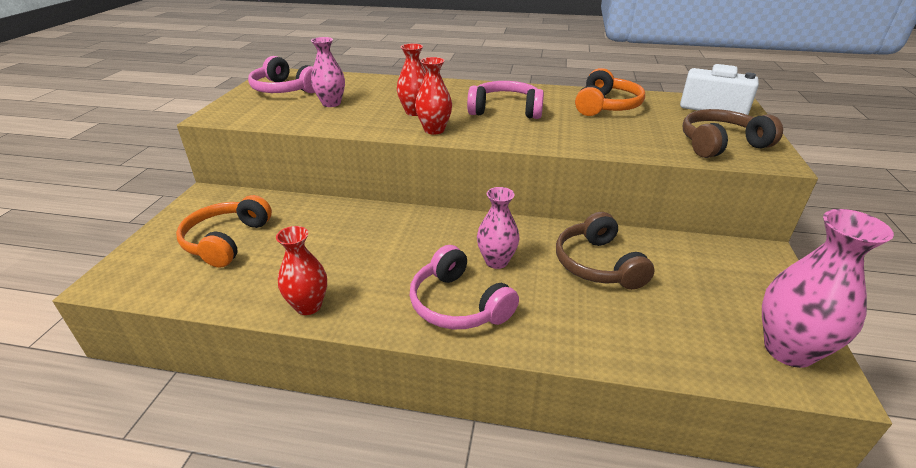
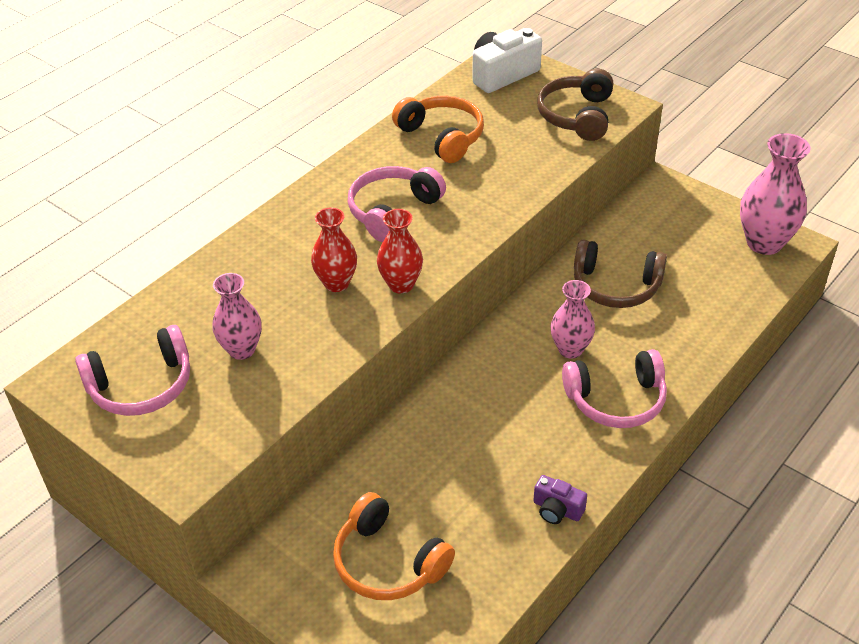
camera: 60 degrees left, 10 degrees up
red vase [276,226,327,315] -> purple camera [533,475,587,524]

